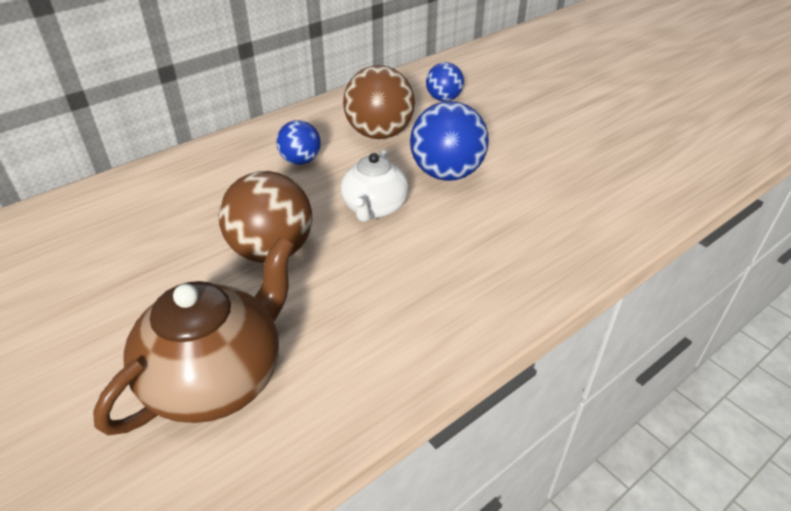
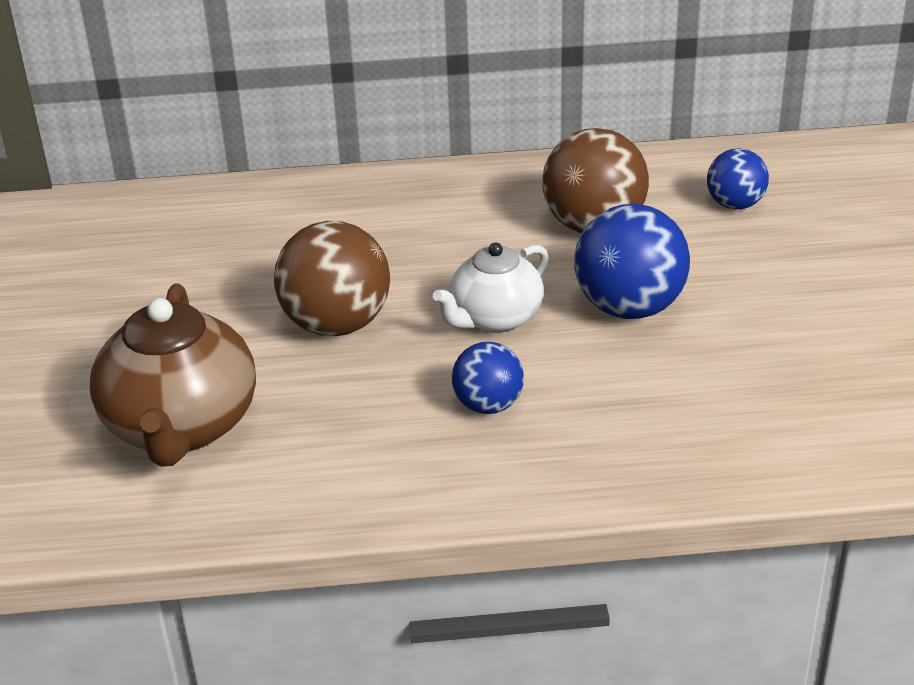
camera: 35 degrees right, 5 degrees down
brown teapot [93,237,294,435] -> brown teapot turned 105 degrees clockwise [90,283,256,467]
blue ball [276,120,321,165] -> blue ball moved to [452,342,524,414]

